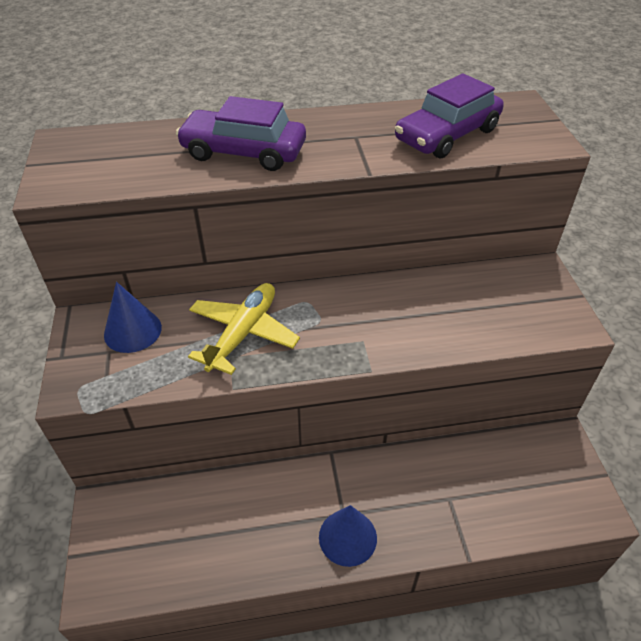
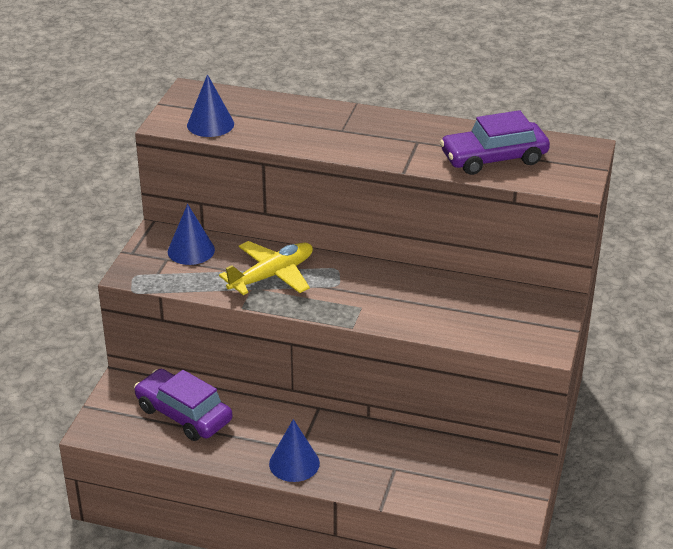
camera: 25 degrees right, 10 degrees down
purple car [176,96,306,171] -> purple car moved to [134,369,232,441]
none -> blue cone [187,74,234,137]

